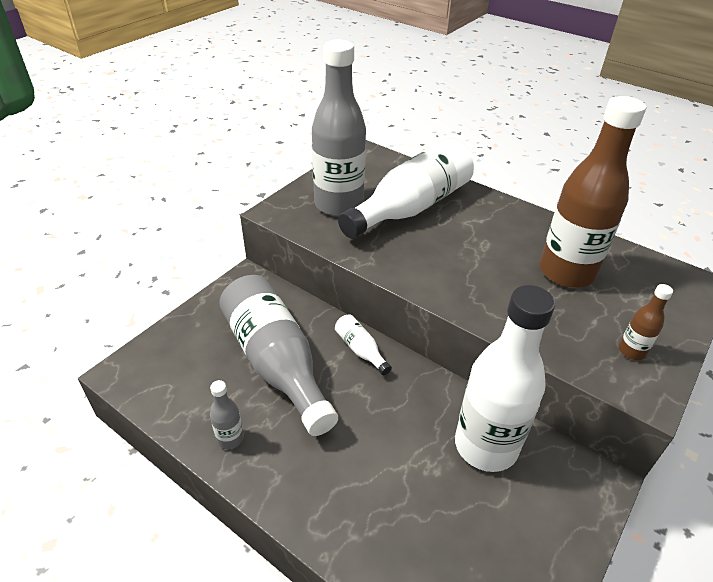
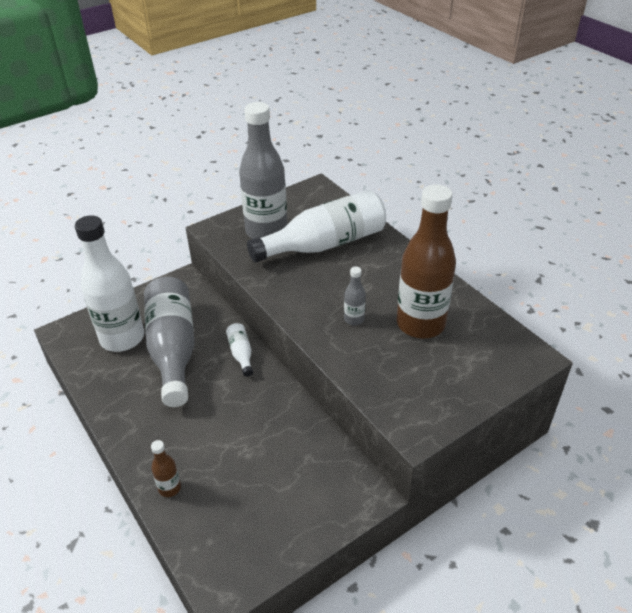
camera: 20 degrees right, 0 degrees up
grey bottle [210,380,244,449] -> grey bottle moved to [344,266,366,325]
white bottle [455,285,555,472] -> white bottle moved to [75,215,144,352]
brown bottle [619,284,673,360] -> brown bottle moved to [151,440,181,497]

